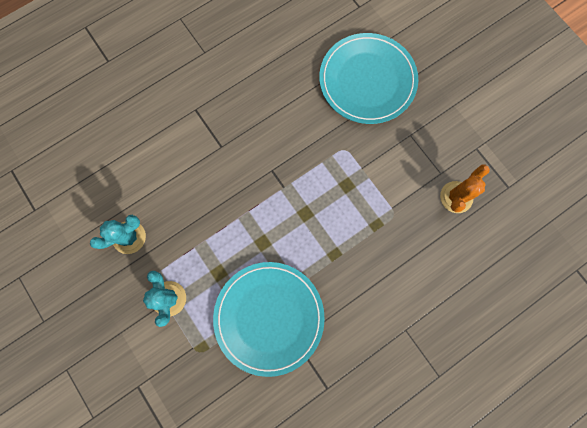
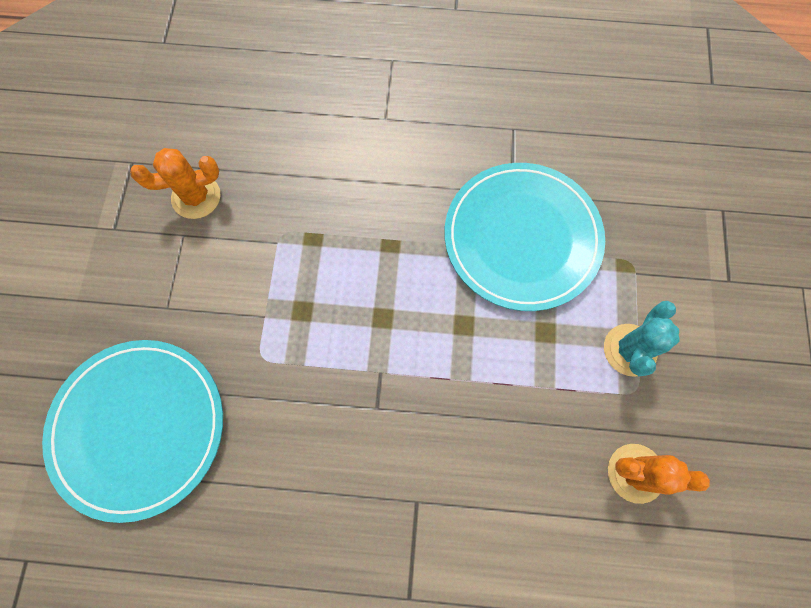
camera: 140 degrees left, 5 degrees down
turquoise cactus [90,215,146,254] -> orange cactus [608,444,710,504]

